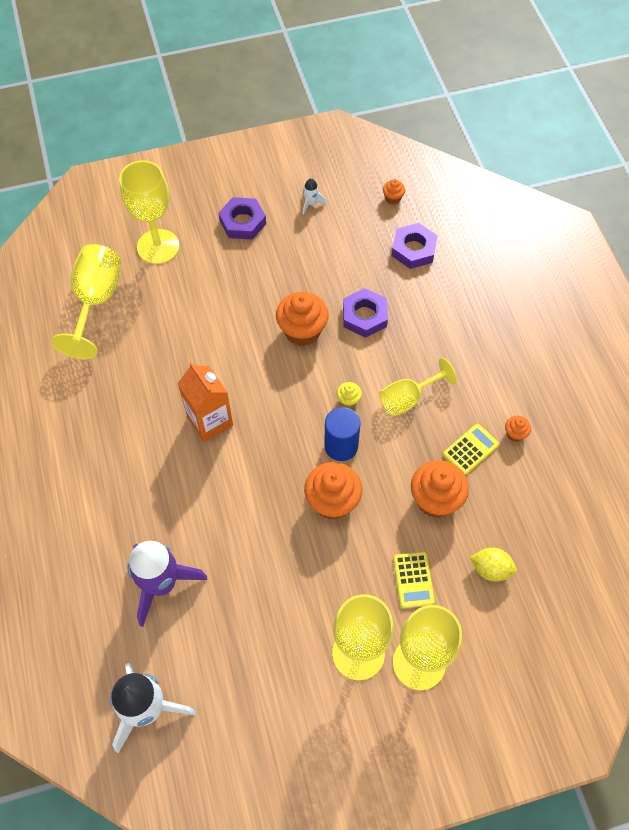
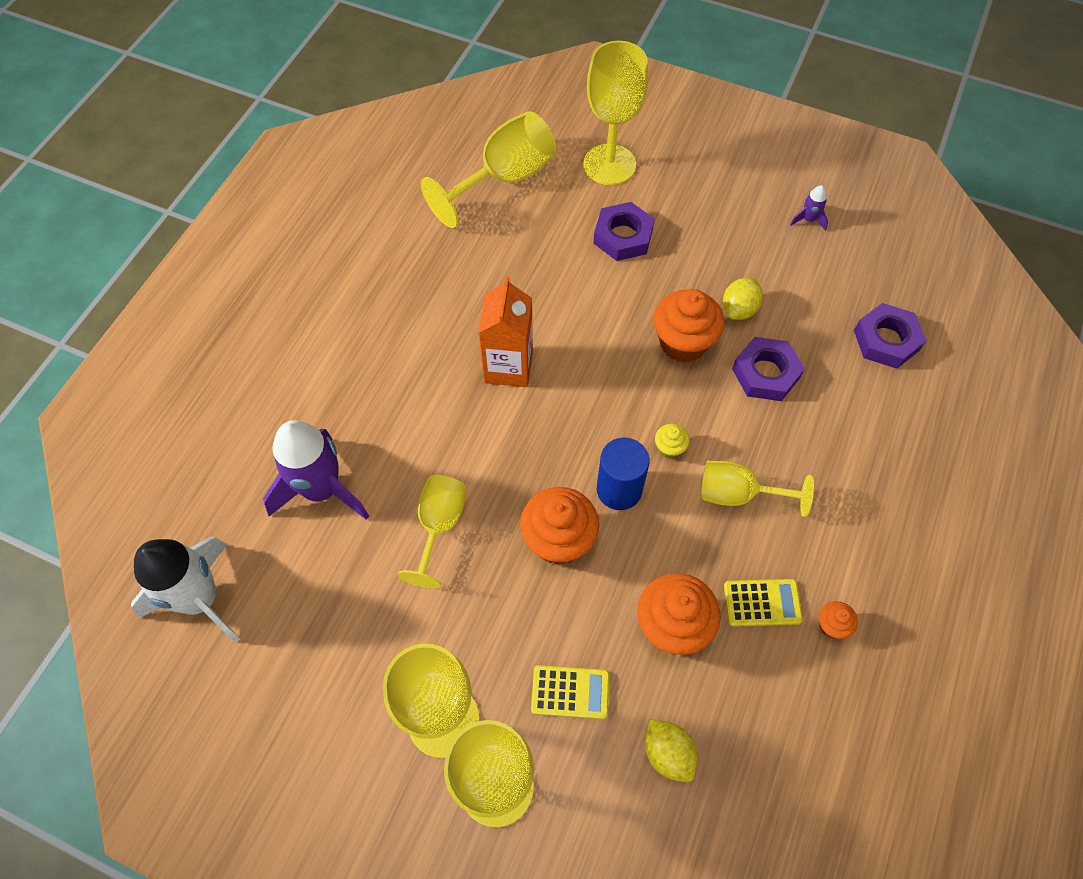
camera: 40 degrees right, 0 degrees up
purple nut [218,197,266,240] -> purple nut moved to [593,202,655,261]
white rocket [303,178,326,214] -> purple rocket [790,186,828,231]
orange cupcake [383,179,405,204] -> none
yellow calculator [393,552,435,609] -> yellow calculator turned 120 degrees counterclockwise [531,665,610,719]
none -> yellow goblet [398,475,466,589]
none -> yellow lemon [723,278,763,320]

